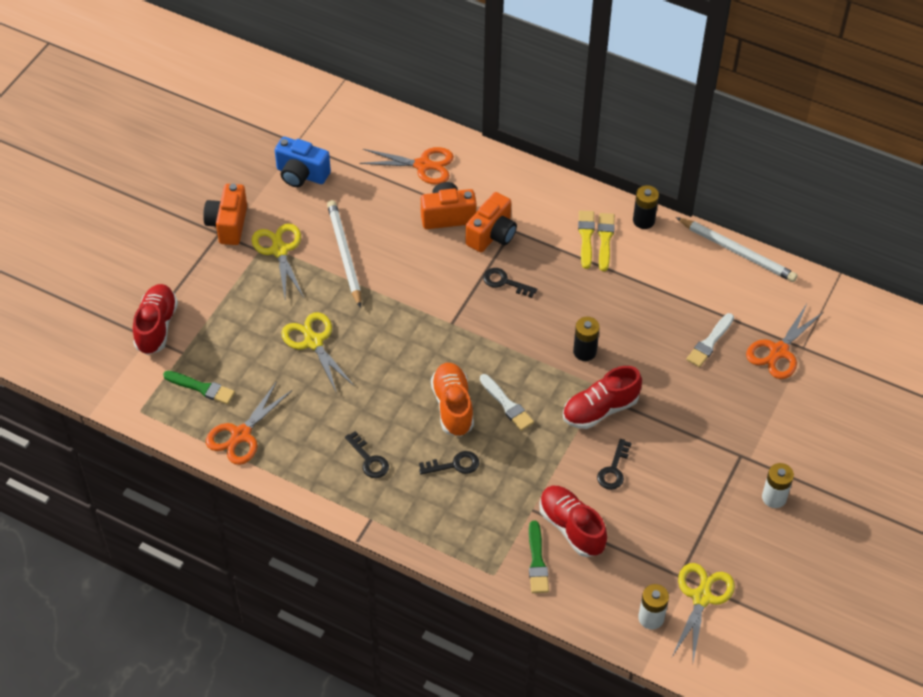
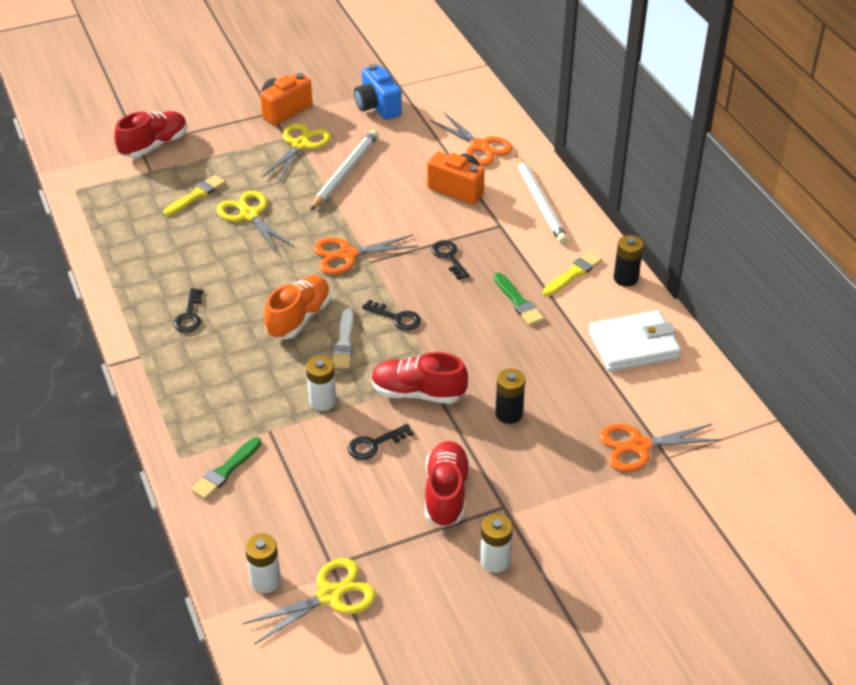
camera: 40 degrees right, 10 degrees down
green brush [163,371,235,405] -> green brush moved to [494,273,544,326]
orange scissors [206,381,292,465] -> orange scissors moved to [313,235,419,274]
yellow scissors [281,312,354,392] -> yellow scissors turned 45 degrees counterclockwise [216,191,294,254]
black key [419,451,479,475] -> black key moved to [362,300,421,331]
orange camera [466,192,517,252] -> none
red shoe [539,486,607,557] -> red shoe moved to [425,441,470,527]
black battery [573,317,600,361] -> black battery moved to [495,369,525,424]
yellow brush [578,211,595,269] -> yellow brush moved to [163,175,226,216]
white pencil [676,217,798,282] -> white pencil moved to [516,155,568,244]
white brush [686,313,734,367] -> none
none -> white battery [306,356,336,411]
none -> white wallet [589,310,681,372]

